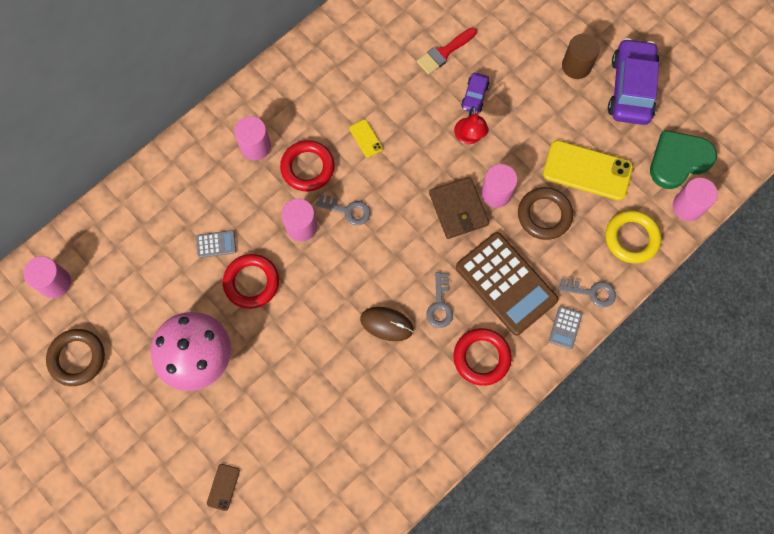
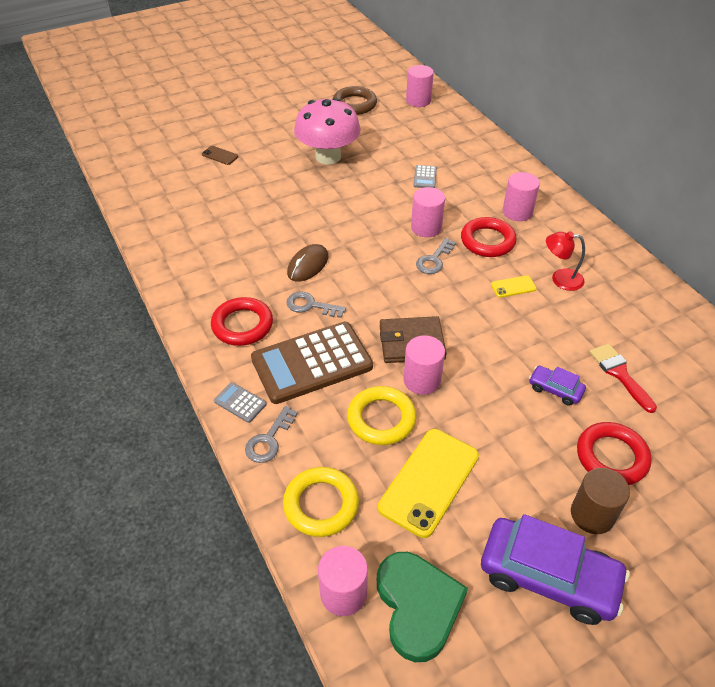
camera: 105 degrees right, 25 degrees down
red ring [223,254,279,309] -> red ring moved to [577,422,652,485]
red lamp [454,106,489,144] -> red lamp moved to [546,231,585,291]
brown ring [518,187,573,240] -> yellow ring [347,386,416,445]

